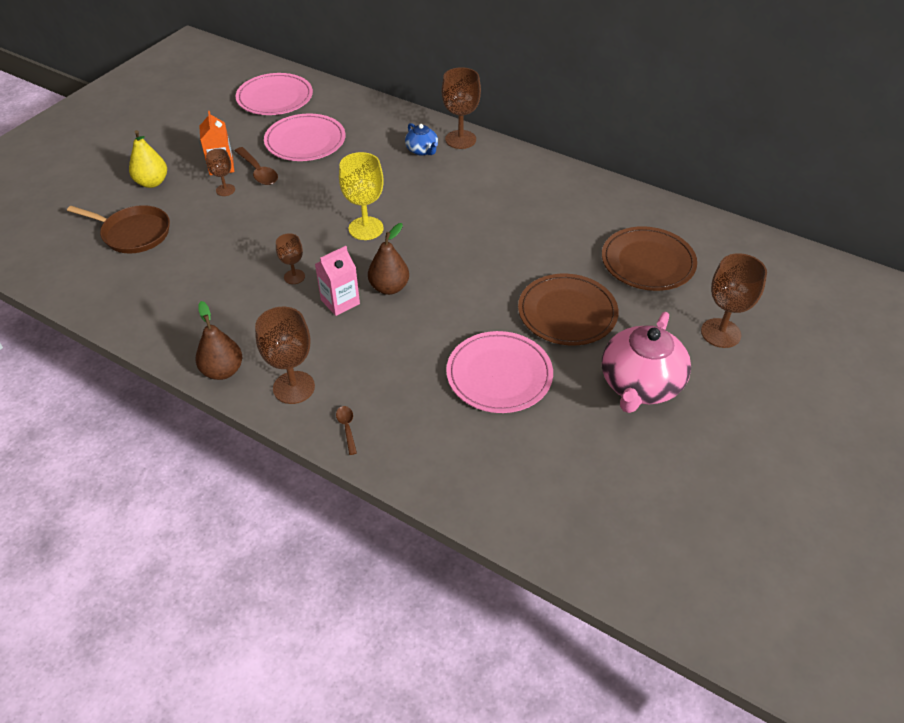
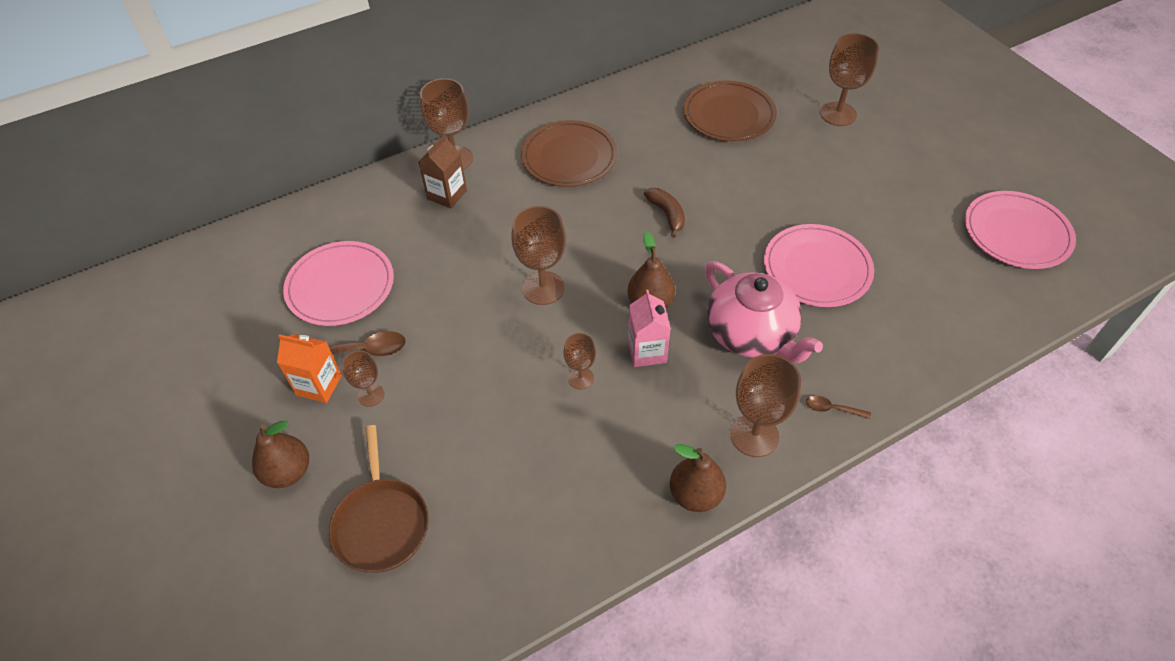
camera: 60 degrees left, 5 degrees up
brown pan [67,205,170,253] -> brown pan turned 120 degrees clockwise [329,425,429,573]
yellow pear [129,130,167,188] -> brown pear [252,421,309,488]
pink plate [236,73,313,115] -> pink plate moved to [965,191,1076,269]
yellow goblet [339,152,384,240] -> brown goblet [511,206,566,305]
blue teapot [405,123,438,155] -> brown carton [419,134,467,209]
brown plate [518,274,619,345] -> brown plate moved to [521,120,617,187]
pink teapot [602,312,691,413] -> pink teapot moved to [705,261,823,363]
none -> brown banana [644,188,685,238]

